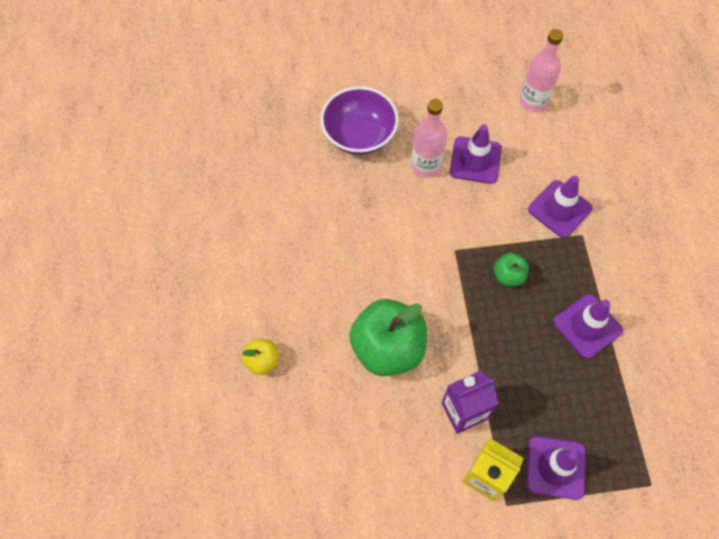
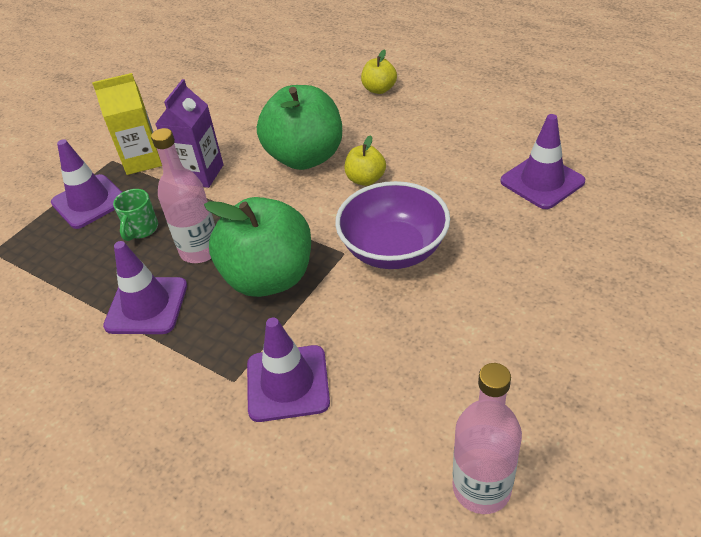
camera: 135 degrees right, 20 degrees down
purple bowl [320,86,399,155] -> purple bowl moved to [335,181,450,269]
pink bottle [411,99,447,178] -> pink bottle moved to [151,128,215,263]
purple traffic cone [449,124,502,184] -> purple traffic cone moved to [500,114,585,209]
green apple [494,253,529,287] -> green apple [204,197,311,297], size x2.11
none -> green mug [113,189,158,241]
none -> yellow apple [345,135,386,186]

